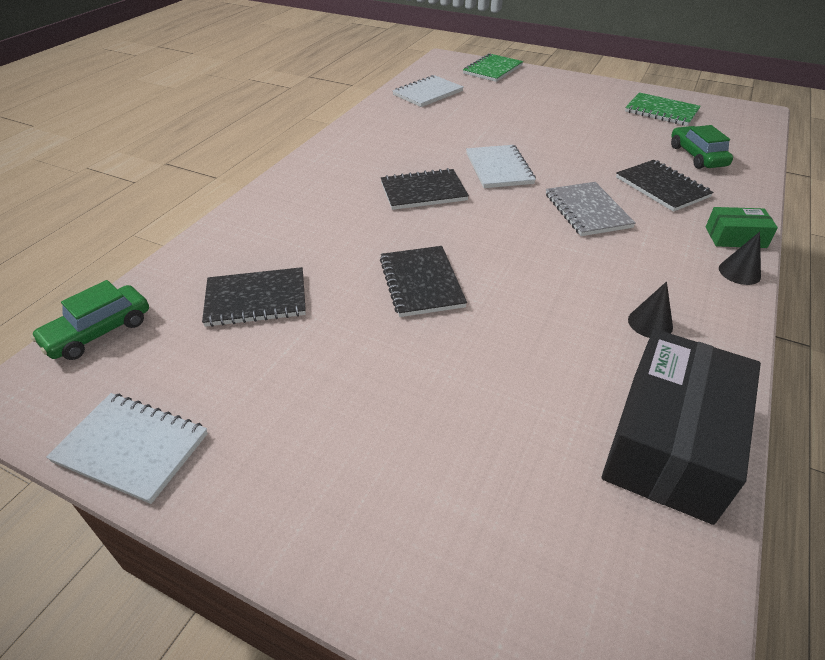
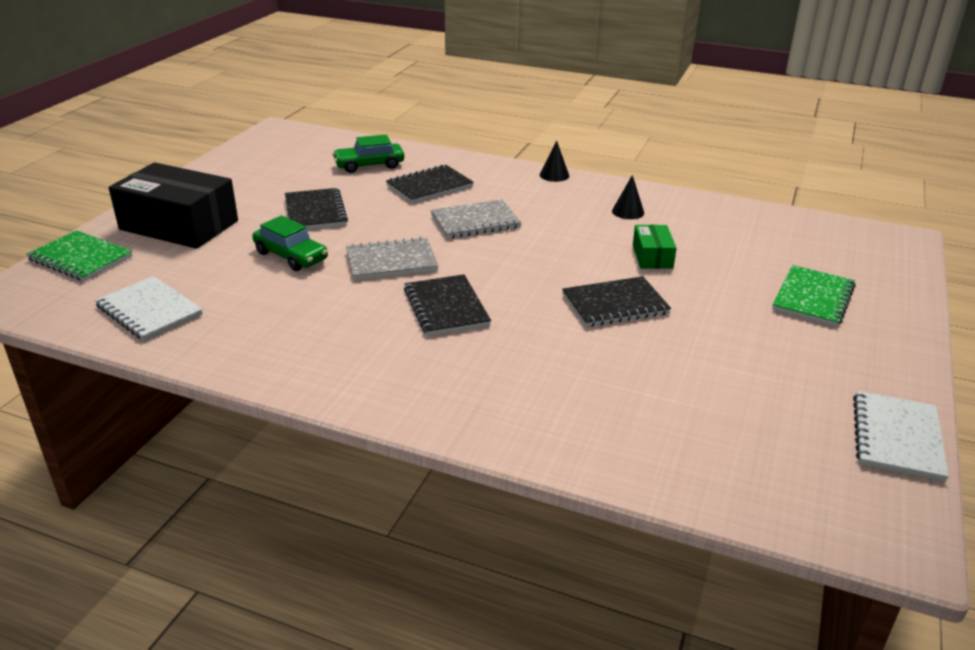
camera: 95 degrees left, 10 degrees down
green car [31,280,149,360] -> green car moved to [252,215,328,271]
black notebook [202,267,306,327] -> black notebook moved to [285,188,348,229]
white notebook [466,145,536,188] -> grey notebook [346,237,438,280]
black box [601,329,761,525] -> black box moved to [108,162,238,249]
green notebook [625,92,701,126] -> green notebook moved to [772,265,856,327]
green box [706,207,778,248] -> green box moved to [633,225,677,269]

